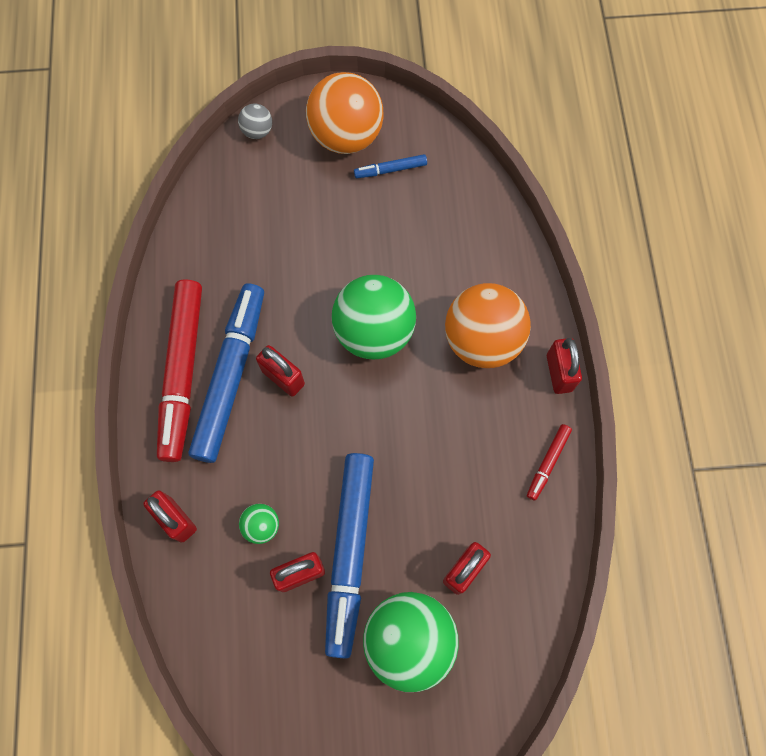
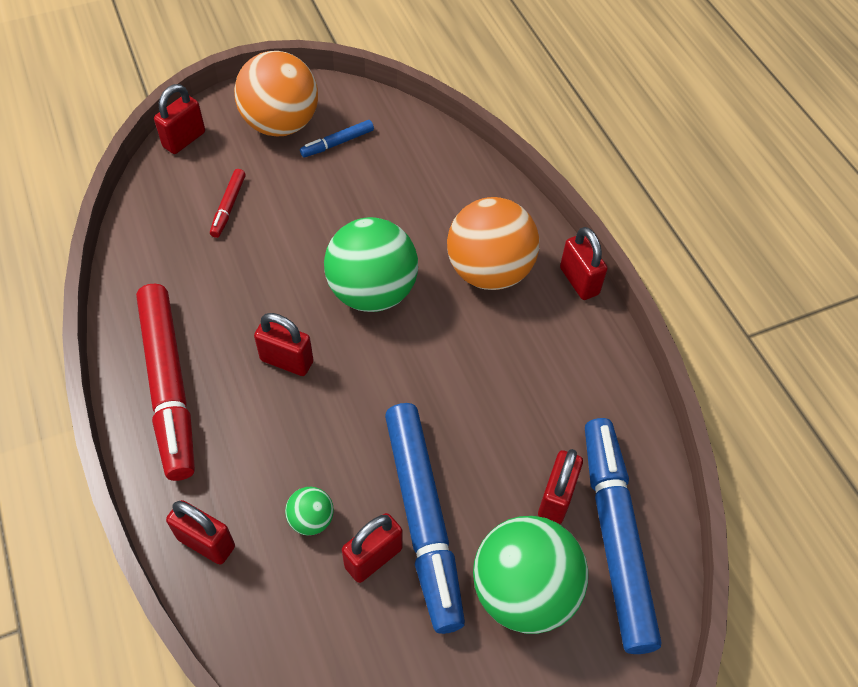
camera: 20 degrees left, 15 degrees down
blue marker [188,283,264,463] -> blue marker moved to [585,418,662,654]
grey ball [238,103,272,139] -> red padlock [154,84,205,154]
red marker [527,424,572,501] -> red marker moved to [210,169,246,238]

